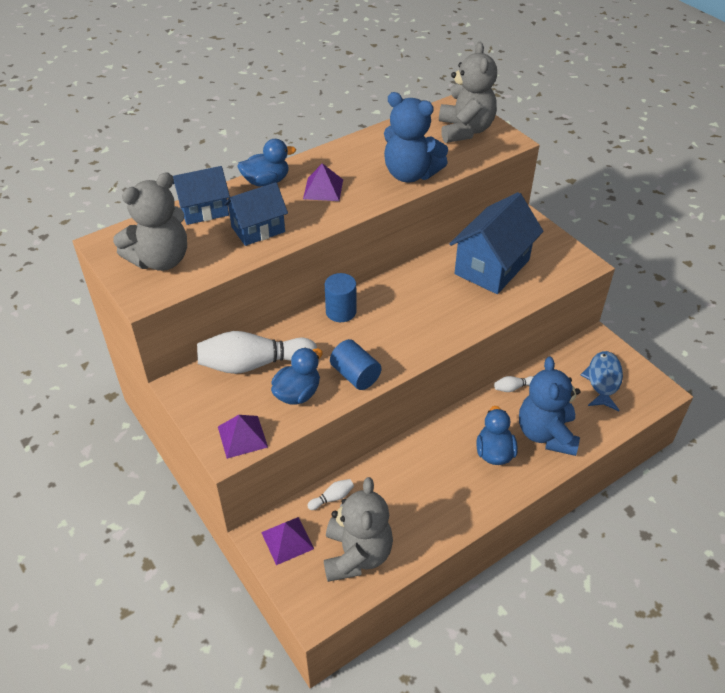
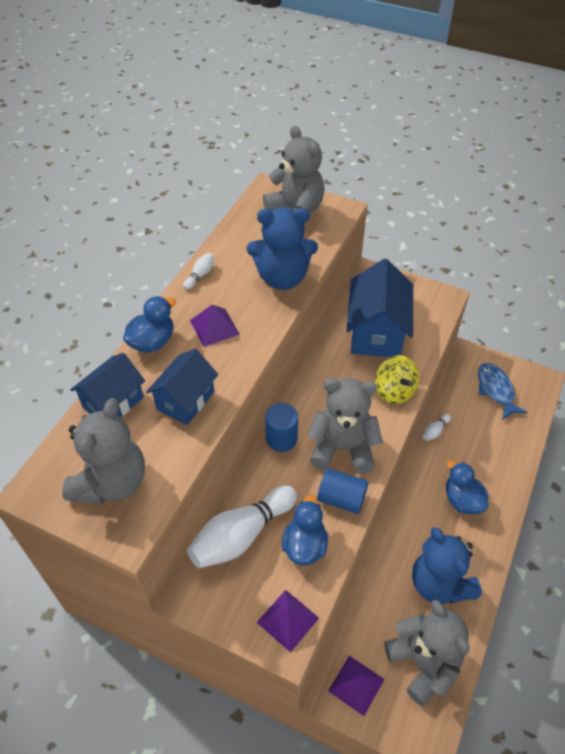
camera: 30 degrees left, 5 degrees up
white bowling pin [307,479,354,510] -> white bowling pin moved to [183,253,214,290]
blue teddy bear [519,357,580,456] -> blue teddy bear moved to [412,527,482,604]
none -> grey teddy bear [307,378,383,473]
none -> yellow spinning top [375,355,419,404]

